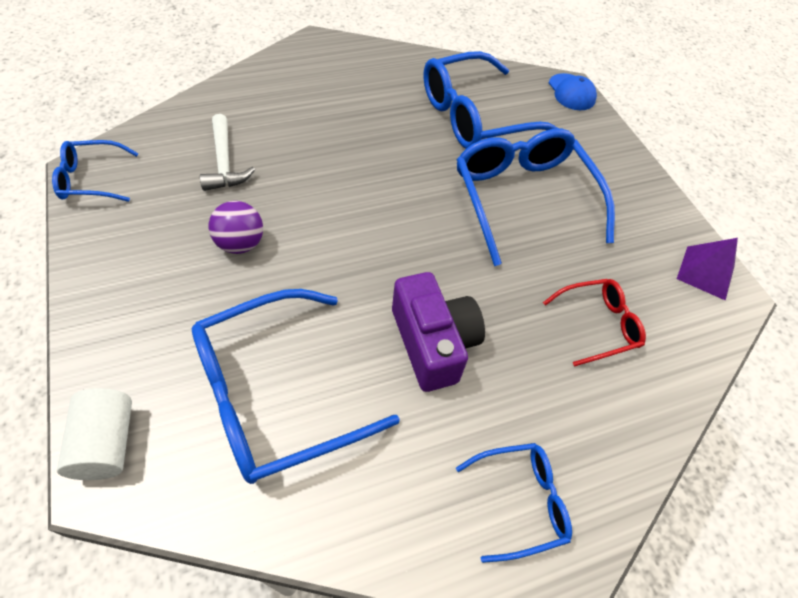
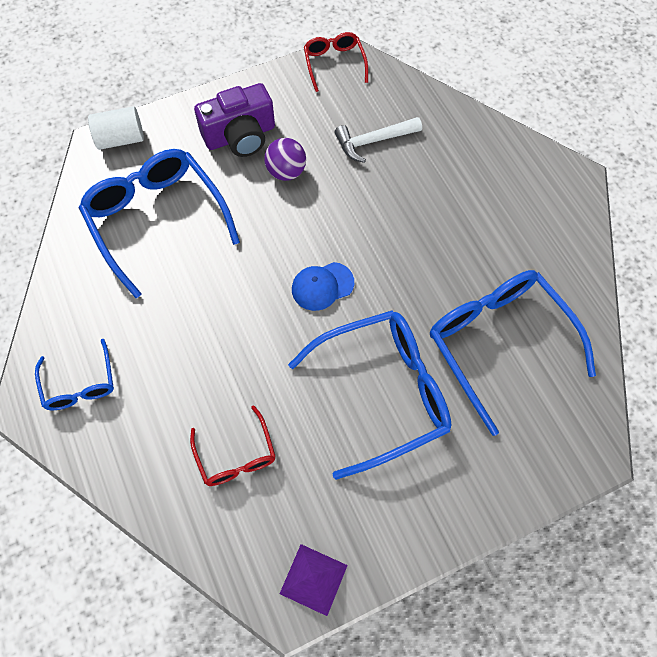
camera: 90 degrees right, 10 degrees up
blue glasses [52,140,139,202] -> red glasses [304,32,368,92]
purple camera [392,272,485,392] -> purple camera moved to [194,83,275,157]
blue cap [549,73,597,110] -> blue cap moved to [292,262,354,311]

